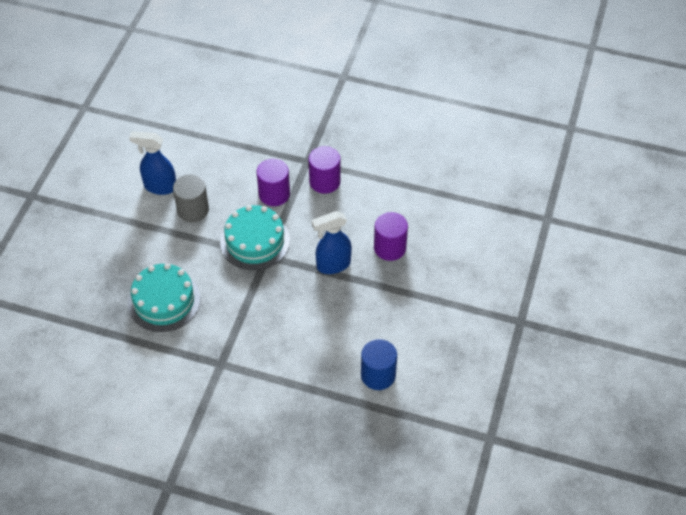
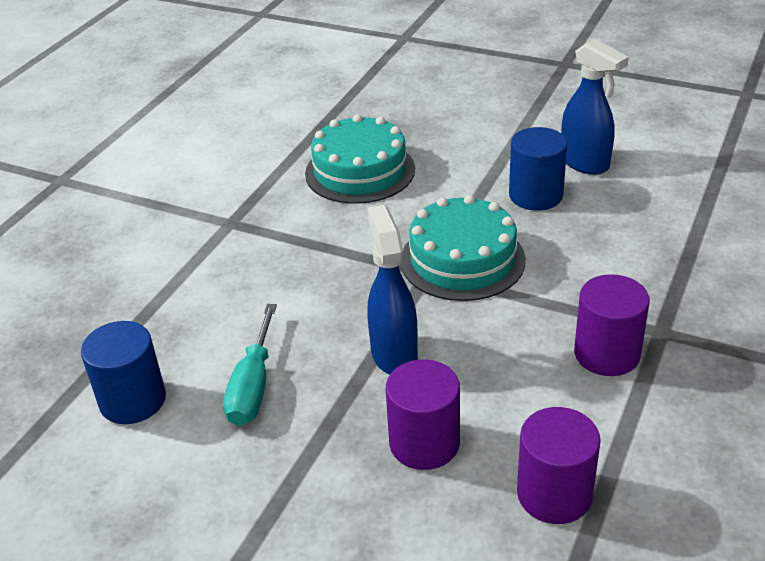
camera: 100 degrees right, 15 degrees down
blue spray bottle [129,132,176,195] -> blue spray bottle turned 120 degrees clockwise [561,39,629,175]
grey cylinder [173,174,209,222] -> blue cylinder [509,127,567,211]
purple cylinder [257,159,290,206] -> purple cylinder moved to [517,407,601,524]
none -> turquoise screwdriver [223,304,277,426]

